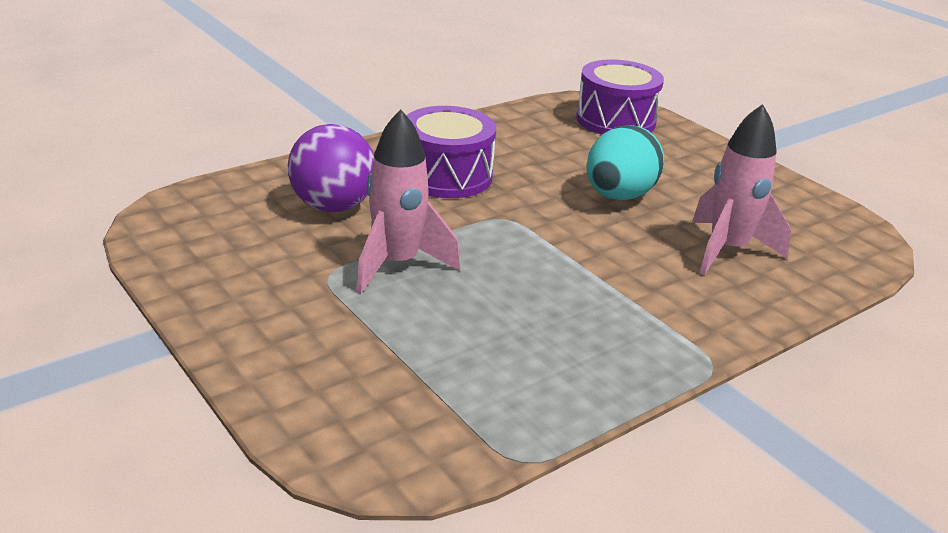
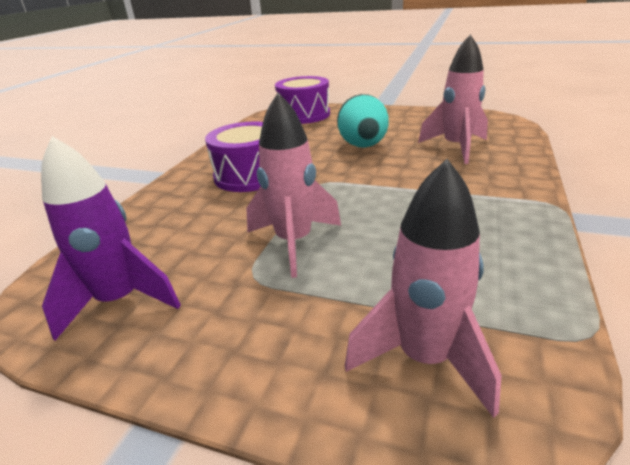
camera: 30 degrees left, 0 degrees up
purple ball [287,124,374,212] -> none
none -> purple rocket [41,136,181,341]
none -> pink rocket [345,159,502,418]

